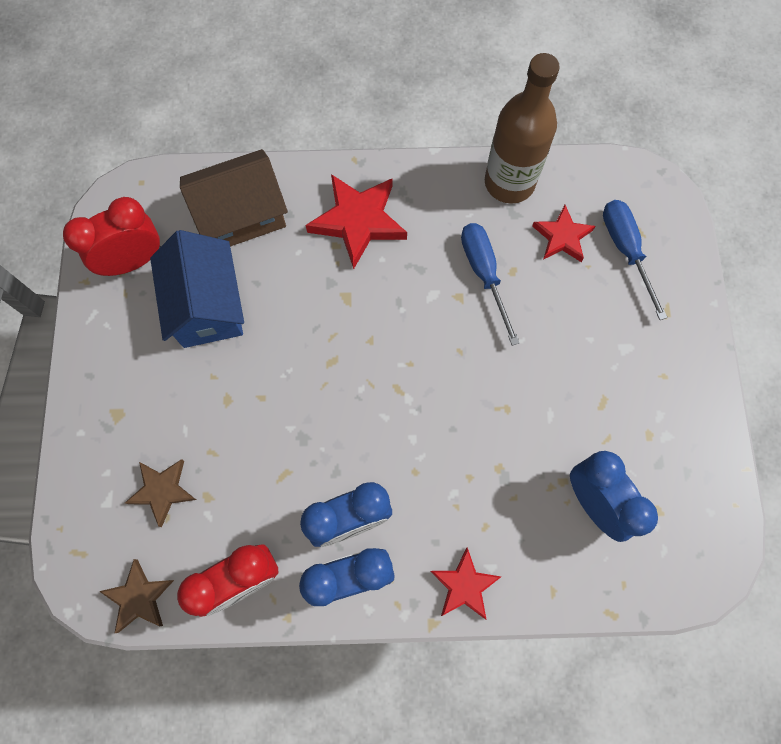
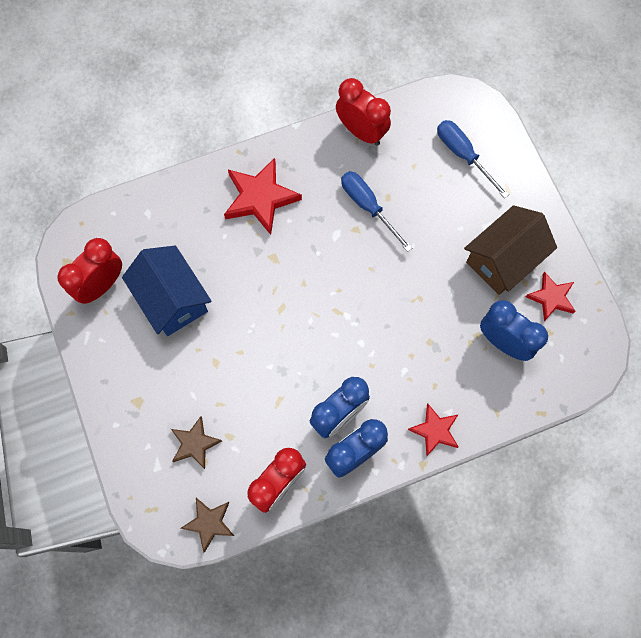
camera: 20 degrees left, 0 degrees up
brown house [180,149,288,247] -> brown house moved to [464,205,557,295]
brown bottle [485,53,560,204] -> red clock [336,78,391,146]
red star [532,205,595,262] -> red star moved to [526,272,576,321]

